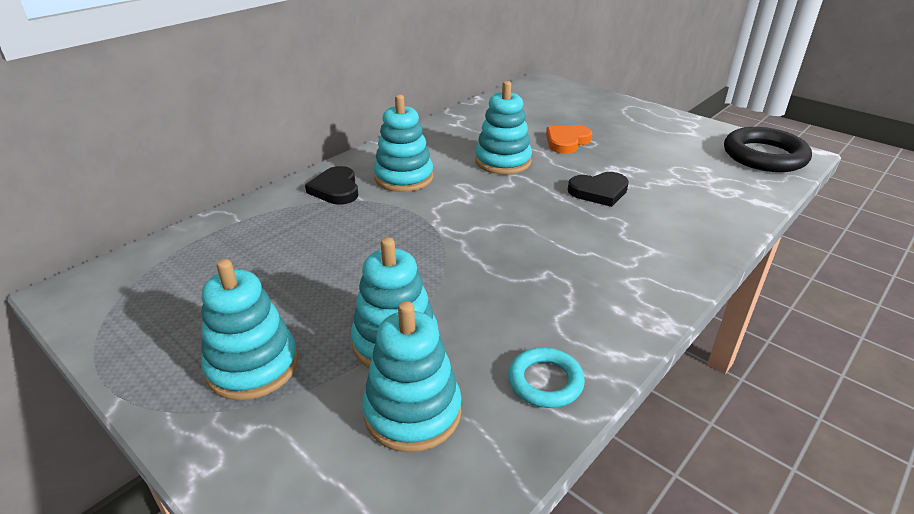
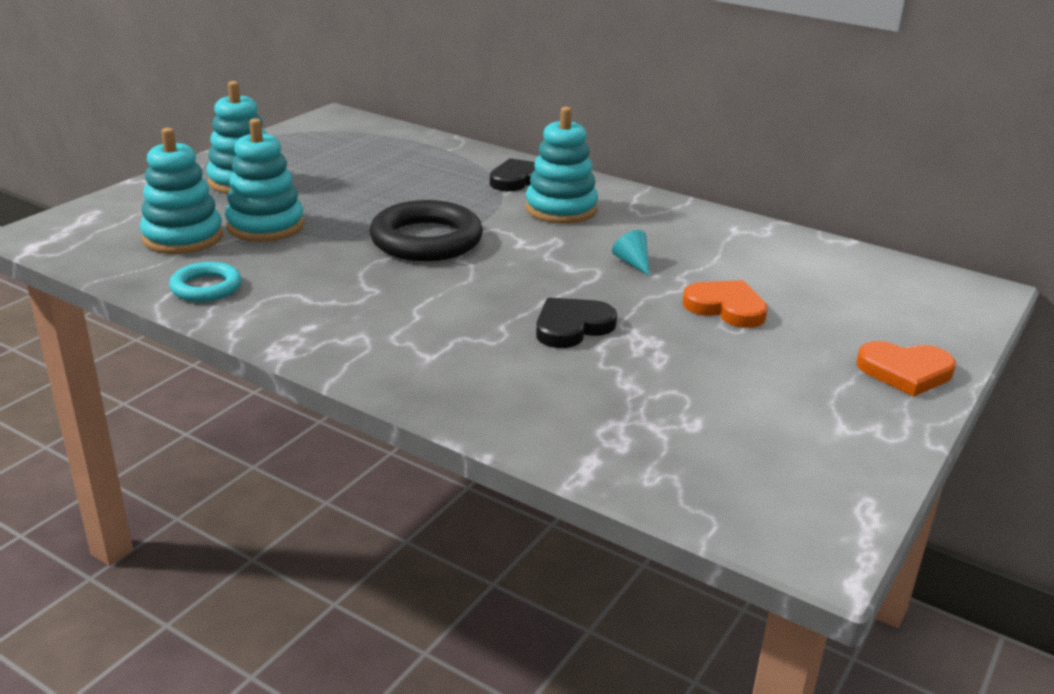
camera: 80 degrees right, 5 degrees down
turquoise stacking toy [475,81,532,174] -> turquoise cone [612,230,650,276]
black heart [568,172,629,207] -> black heart turned 75 degrees clockwise [536,298,617,348]
black ring [724,127,812,172] -> black ring moved to [370,200,483,261]
none -> orange heart [856,341,956,397]

